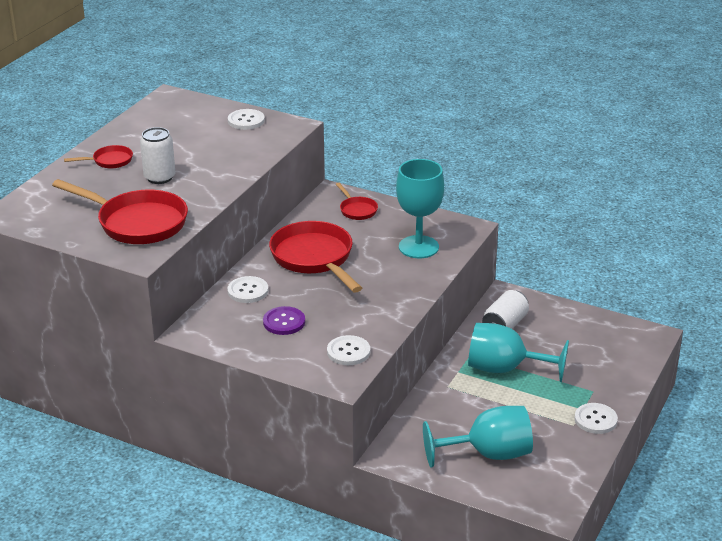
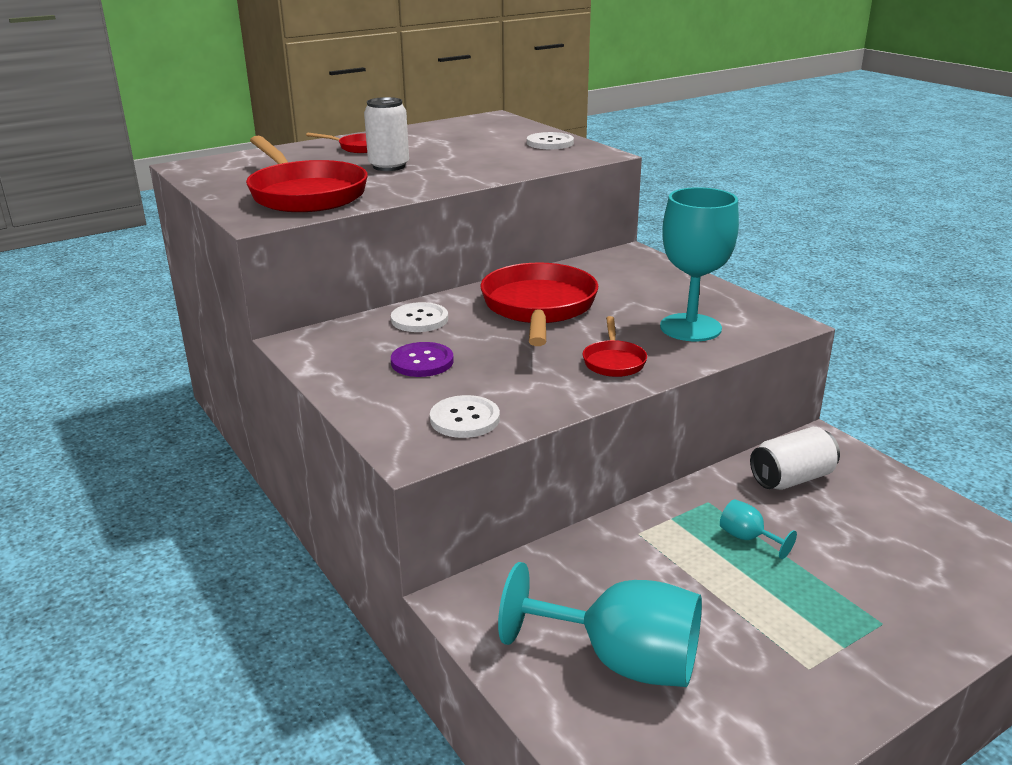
camera: 30 degrees right, 5 degrees down
red pan [336,183,378,220] -> red pan moved to [583,316,647,377]
turquoise goblet [468,323,569,382] -> turquoise goblet [720,499,797,559], size x0.43
white button [574,403,618,434] -> none

